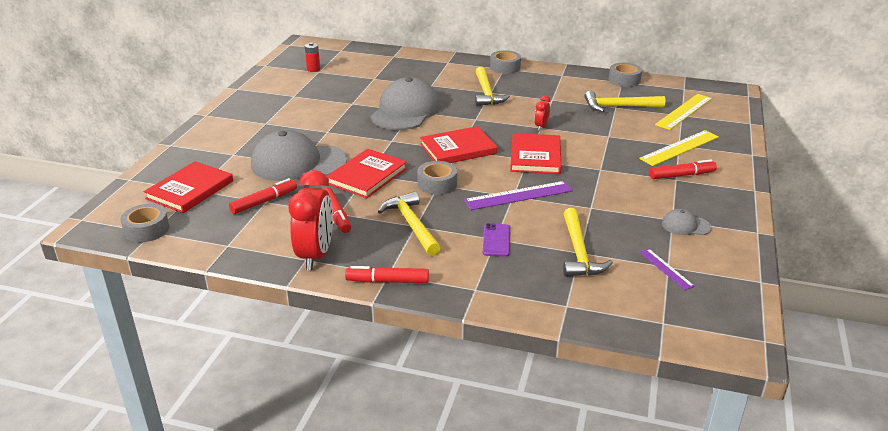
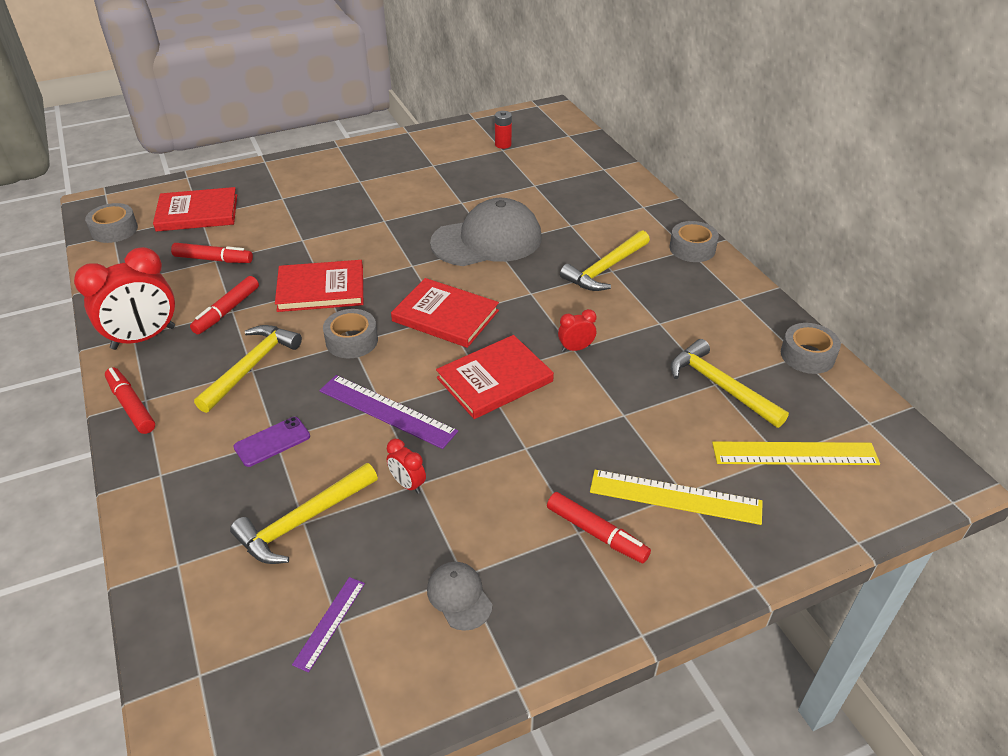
camera: 50 degrees right, 10 degrees up
grey cap [251,130,347,181] -> none
none -> red clock [387,439,426,494]

